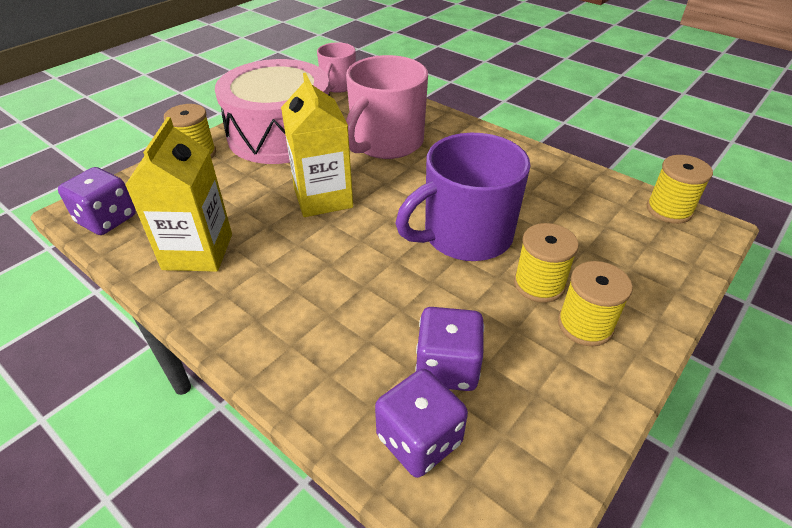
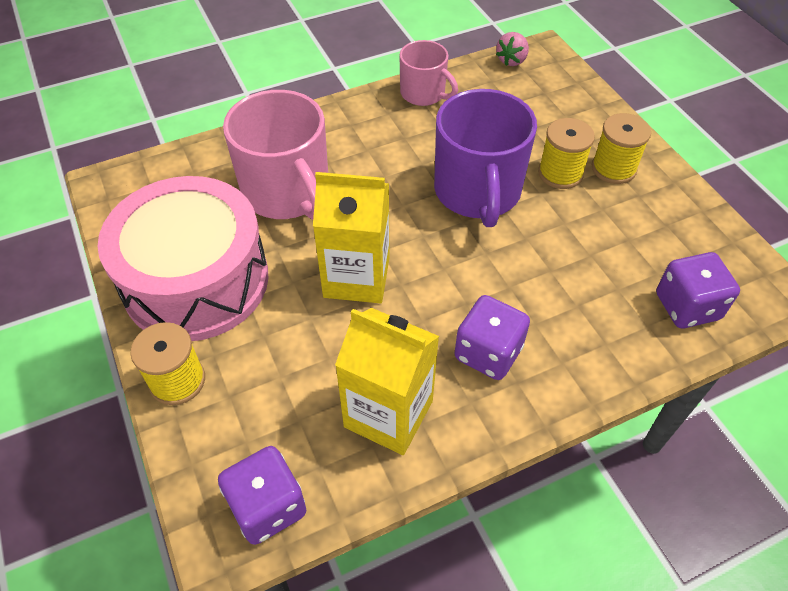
camera: 65 degrees left, 10 degrees up
pink mug [317,42,356,93] -> pink mug moved to [399,40,458,106]
purple dice [415,307,484,391] -> purple dice moved to [454,295,530,380]
yellow spool [647,155,713,224] -> pink strawberry [496,32,529,66]

